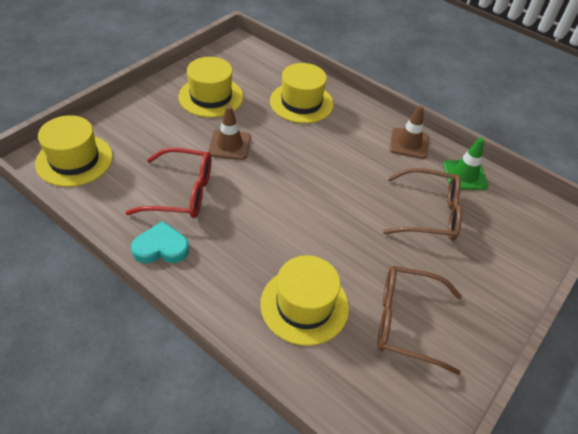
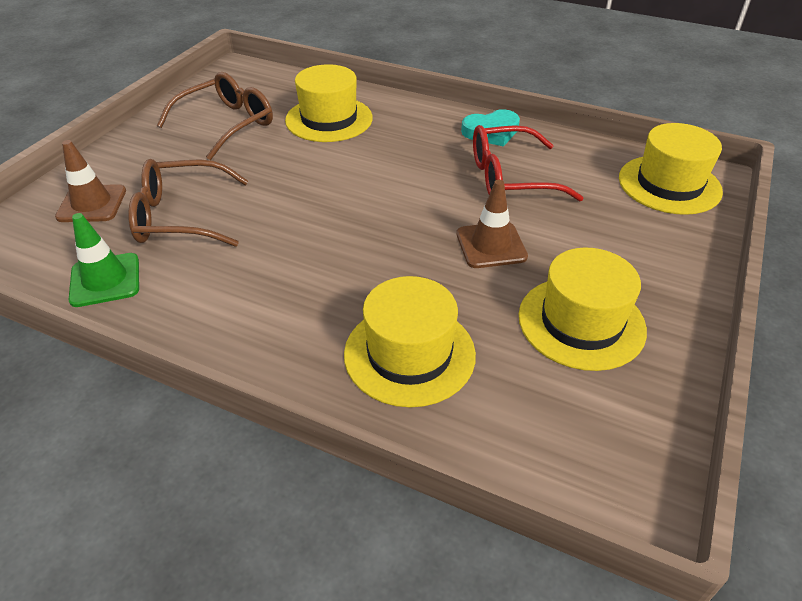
camera: 170 degrees right, 5 degrees down
brown glasses [377,266,462,375] -> brown glasses turned 45 degrees counterclockwise [157,72,273,160]
brown traffic cone [390,105,429,159] -> brown traffic cone moved to [55,140,126,222]

